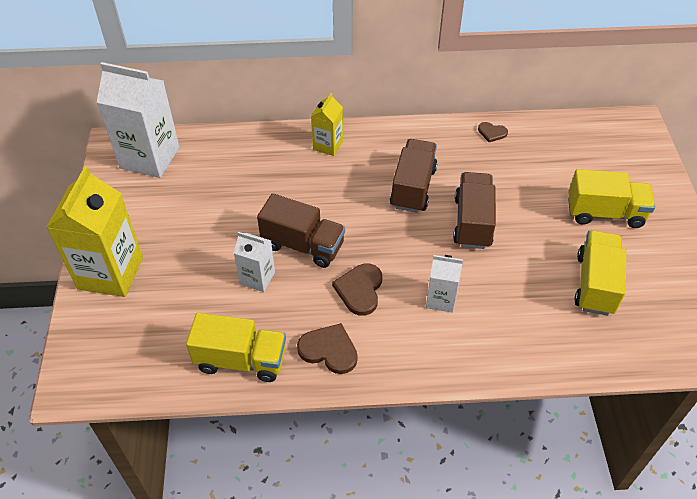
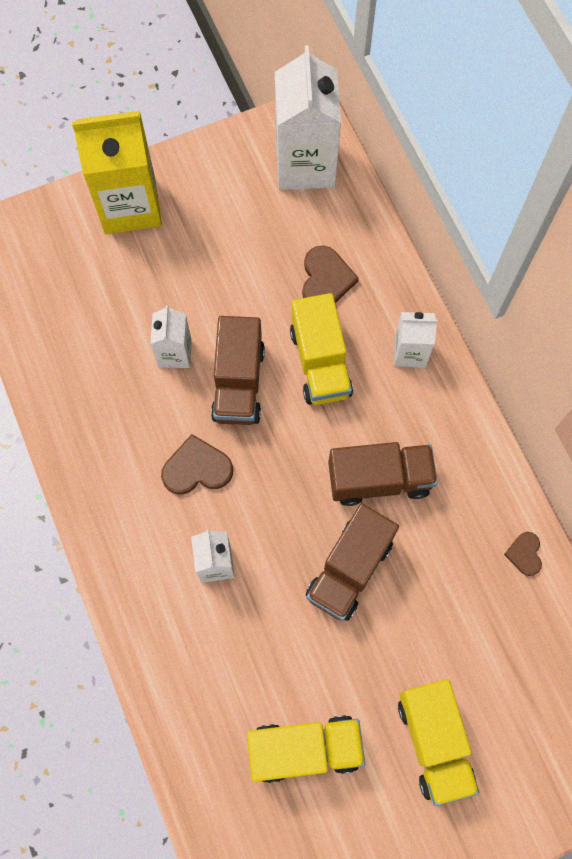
camera: 70 degrees right, 20 degrees up
yellow truck [186,313,286,382] -> yellow truck moved to [290,293,353,405]
brown heart [297,323,358,374] -> brown heart moved to [302,246,359,303]
yellow carton [311,93,343,156] -> white carton [394,312,438,367]
brown truck [453,172,496,249] -> brown truck turned 135 degrees clockwise [306,504,399,621]

